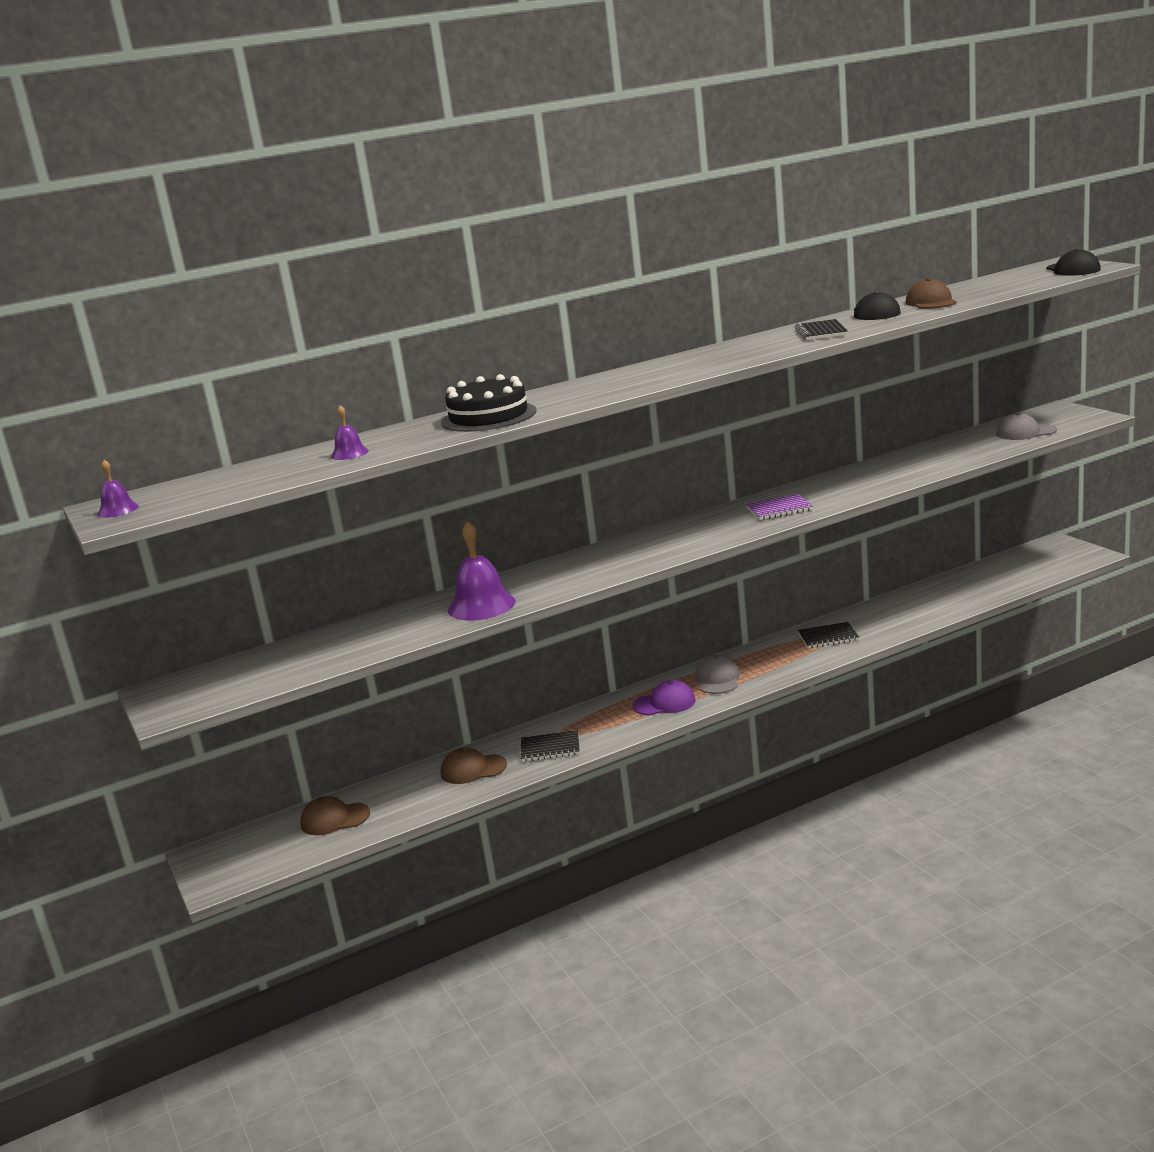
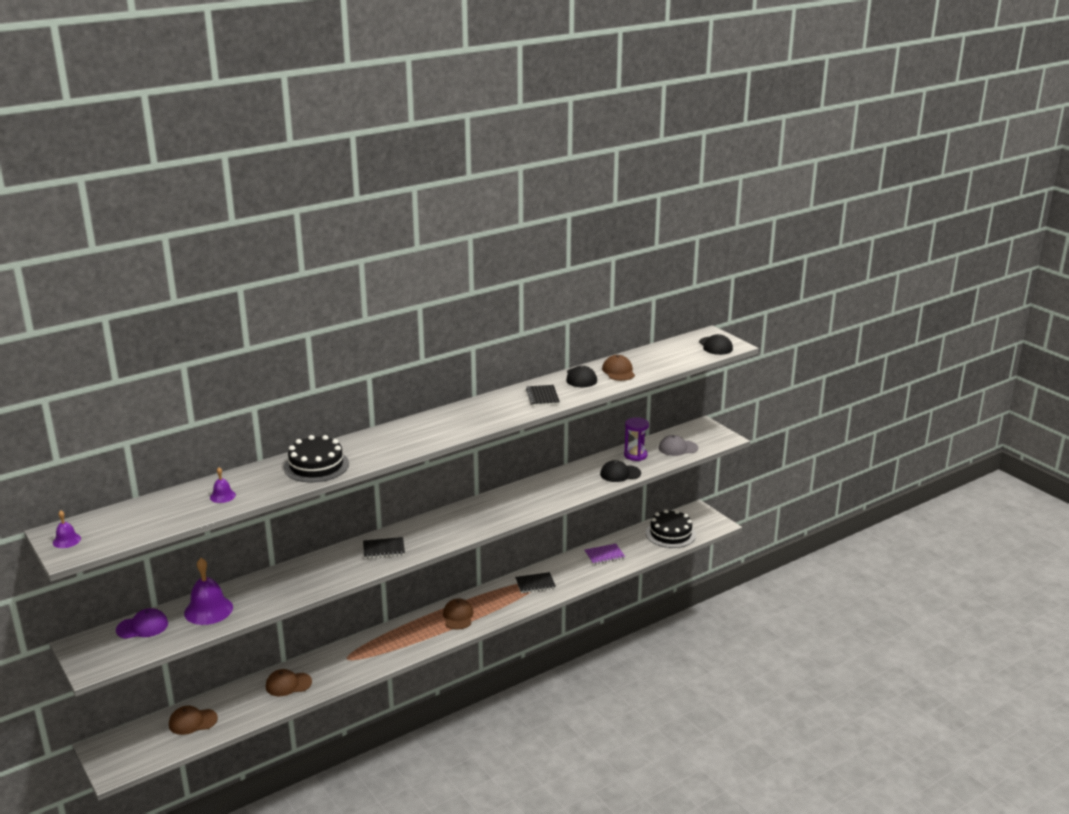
camera: 10 degrees left, 5 degrees up
purple bell [448,521,516,620] -> purple bell moved to [184,558,233,625]
black notebook [521,730,580,762] -> black notebook moved to [363,537,405,559]
purple cap [633,680,696,716] -> purple cap moved to [116,608,168,639]
grey cap [695,655,740,694] -> brown cap [443,599,473,630]
purple notebook [746,494,813,520] -> purple notebook moved to [585,544,625,565]
none -> black cap [600,460,641,482]
none -> purple hourglass [624,417,649,461]
none -> black cake [646,509,696,548]

